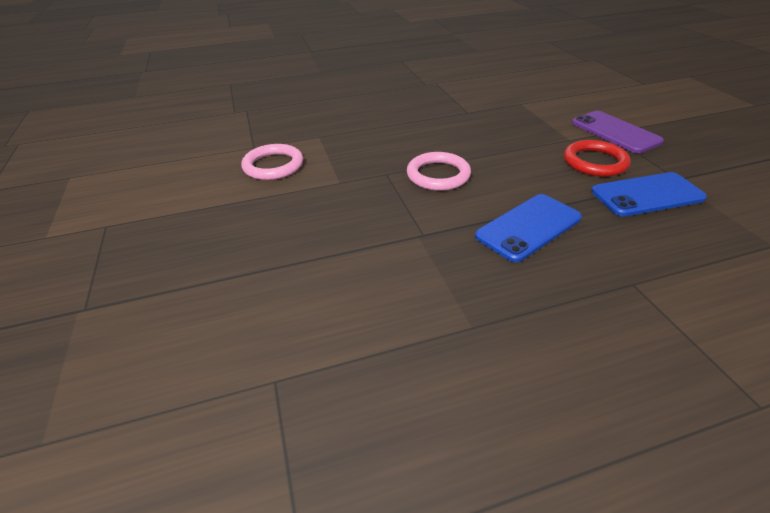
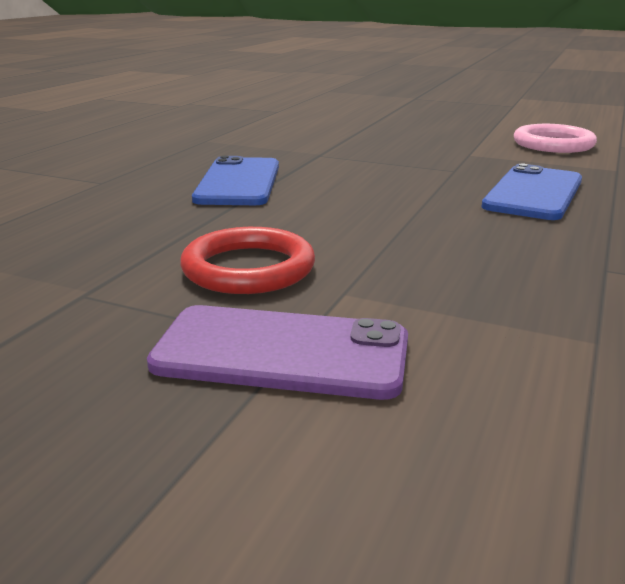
camera: 130 degrees right, 15 degrees down
pink ring [407,152,471,191] -> none
blue phone [591,172,707,217] -> blue phone moved to [482,164,582,220]

